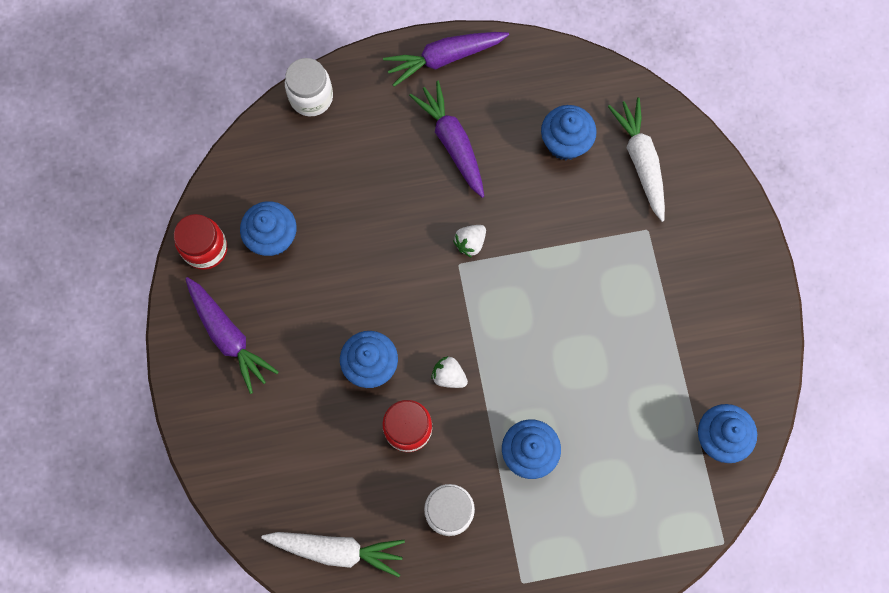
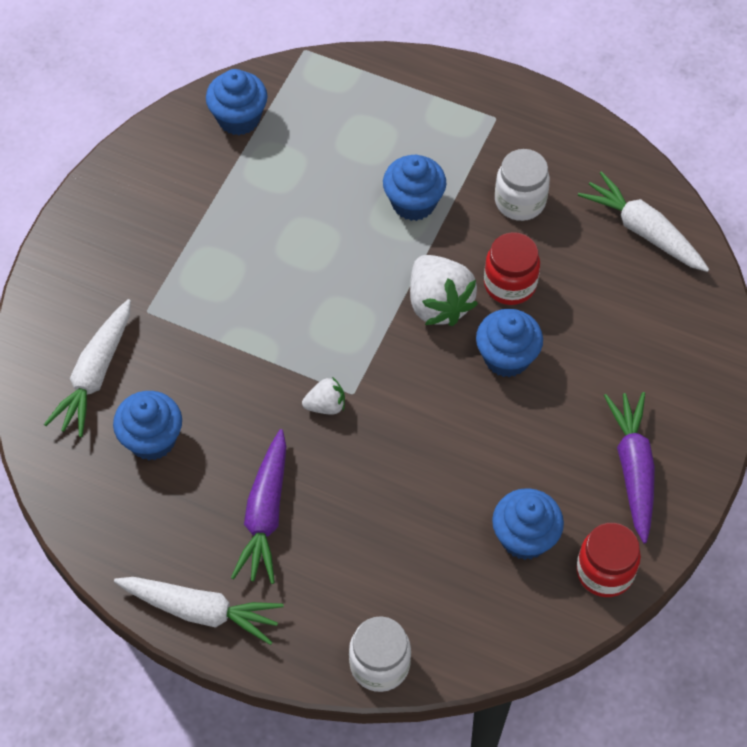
camera: 145 degrees left, 15 degrees down
purple carrot [383,32,509,87] -> white carrot [114,577,284,645]
white strawberry [431,356,468,388] -> white strawberry [410,255,478,326], size x1.91

